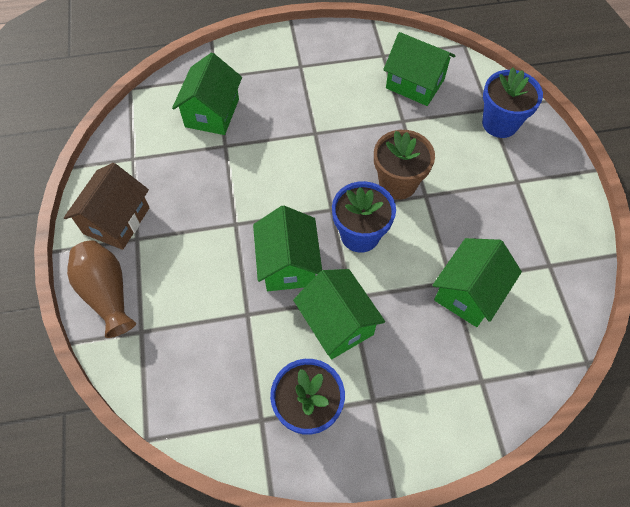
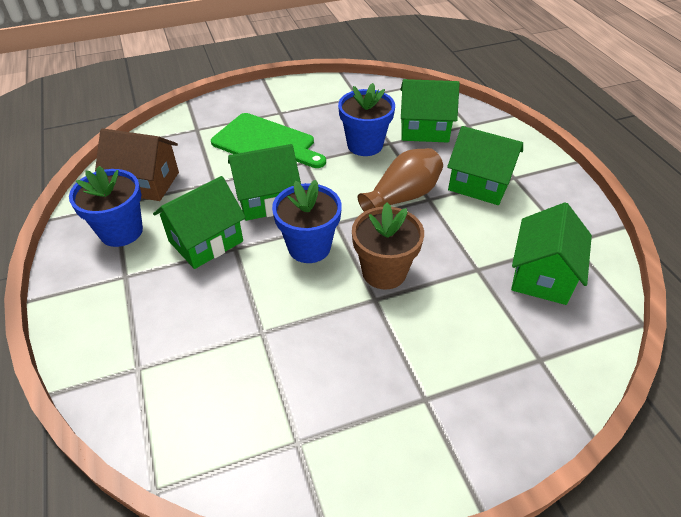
camera: 80 degrees right, 15 degrees down
brown house [64,163,150,250] -> brown house moved to [95,128,179,201]
brown vase [67,240,136,338] -> brown vase moved to [357,148,443,212]
green house [432,238,522,327] -> green house moved to [447,126,523,205]
blue flower pot [482,67,543,138] -> blue flower pot moved to [338,83,395,156]
none -> green cutting board [211,113,326,168]

